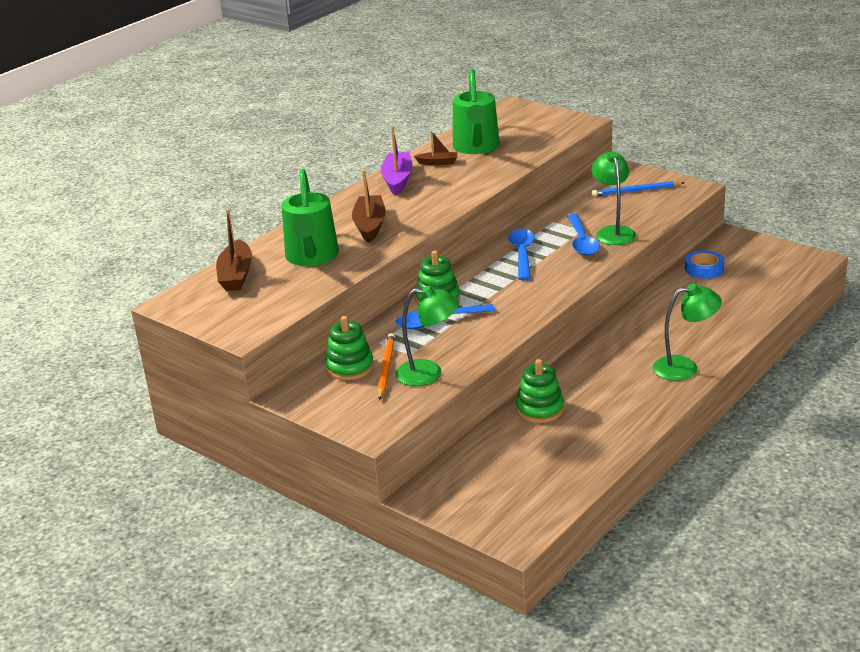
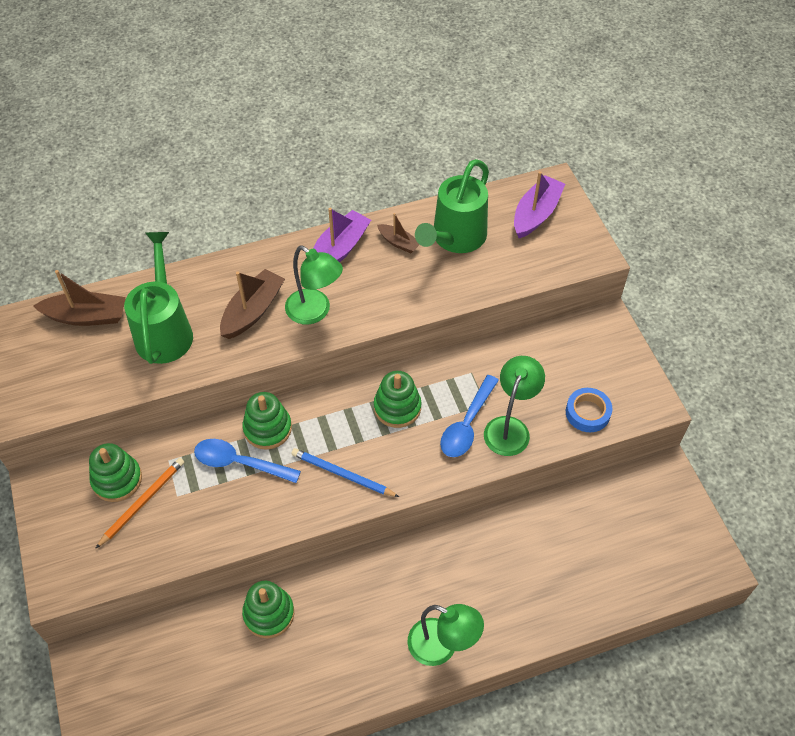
camera: 30 degrees right, 25 degrees up
brown boat [216,209,252,291] -> brown boat turned 120 degrees counterclockwise [33,270,126,326]
green watering can [281,169,339,266] -> green watering can turned 150 degrees clockwise [124,232,193,364]
green lamp [396,286,459,386] -> green lamp moved to [285,246,343,325]
blue spoon [508,229,535,280] -> green stacking toy [374,371,422,428]
blue pencil [592,181,685,196] -> blue pencil moved to [291,448,399,497]
blue tape [685,250,724,279] -> blue tape moved to [566,388,612,432]
none -> purple boat [514,171,565,238]

